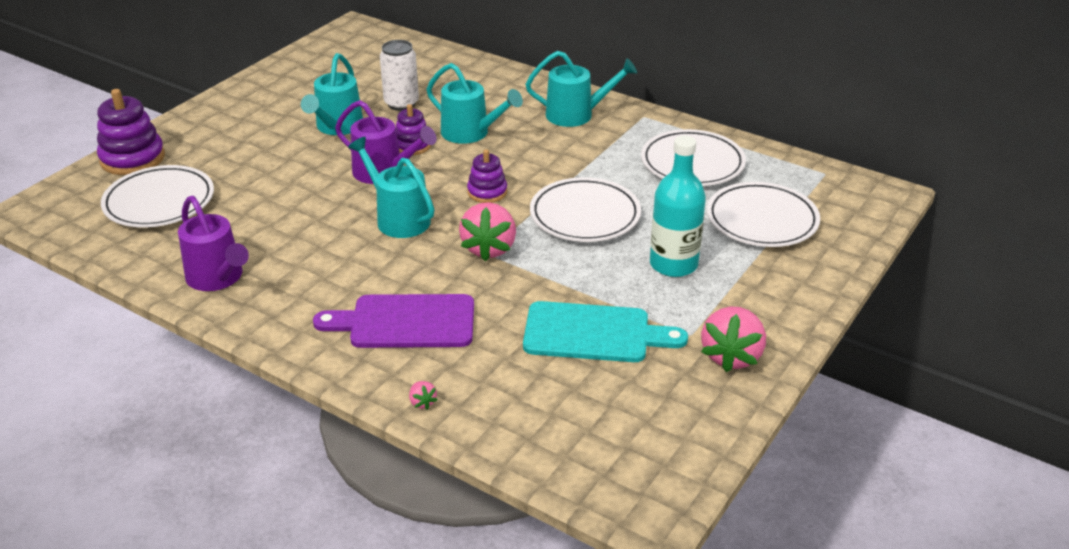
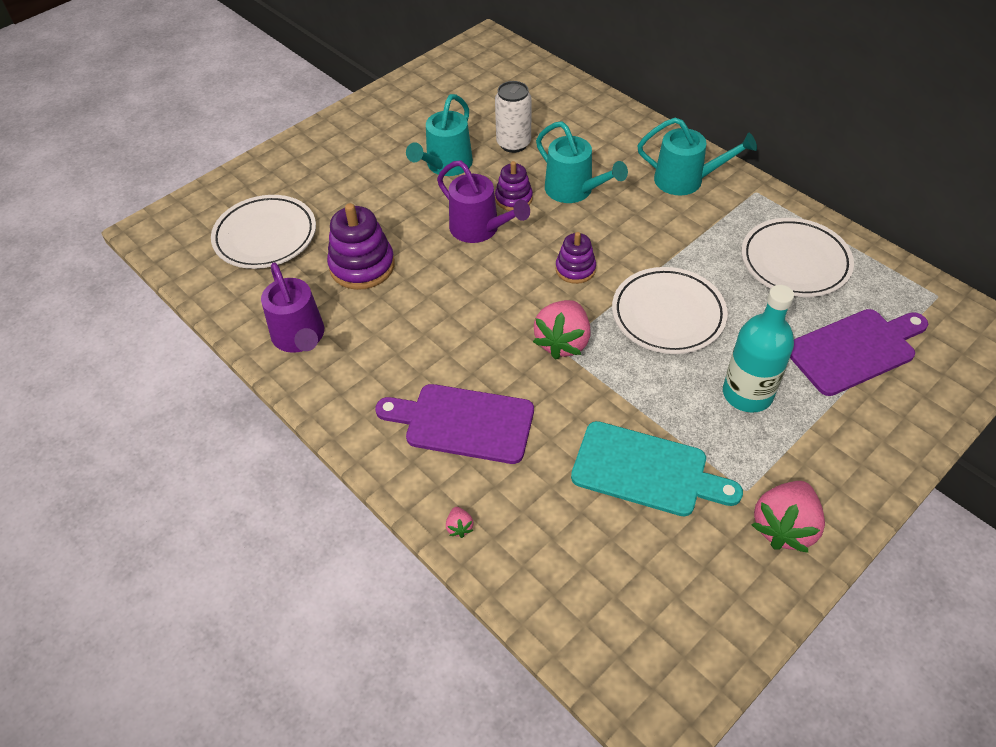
camera: 15 degrees right, 15 degrees up
purple stacking toy [97,89,165,175] -> purple stacking toy moved to [327,203,395,290]
turquoise watering can [348,137,434,238] -> none
white plate [707,182,820,247] -> purple cutting board [790,309,928,396]

